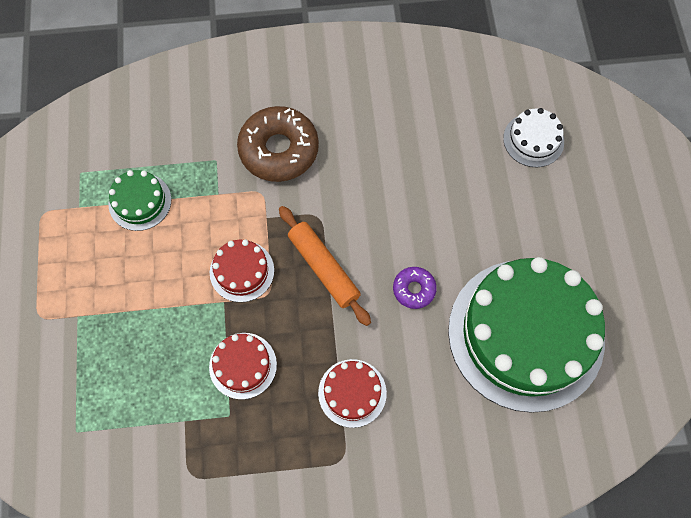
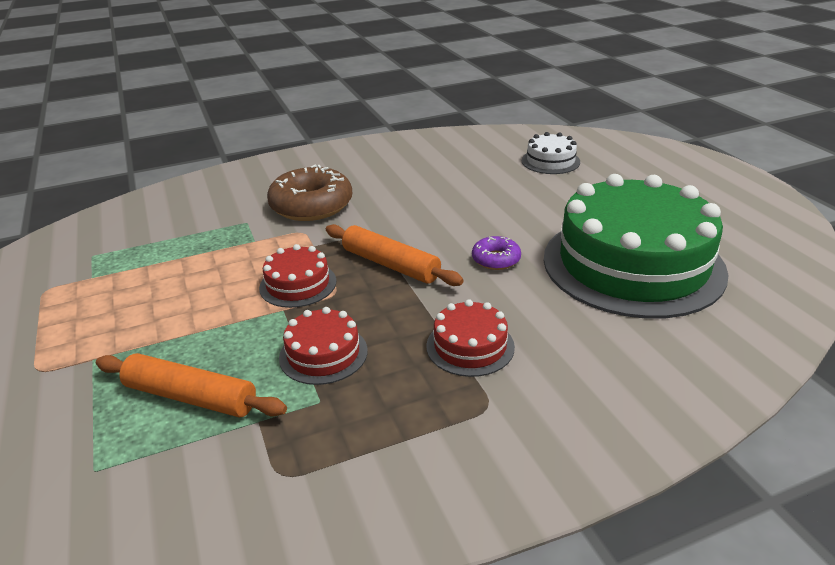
camera: 15 degrees left, 35 degrees down
green cake [108,170,172,231] -> none
none -> orange rolling pin [96,353,287,418]

